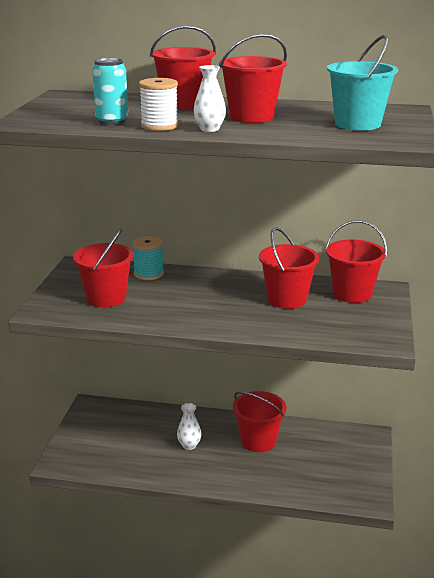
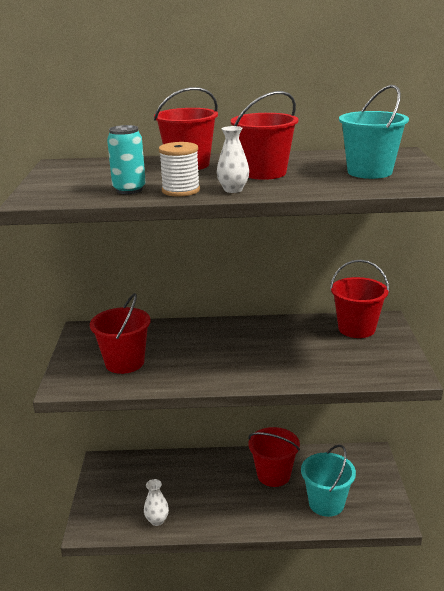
camera: 10 degrees left, 0 degrees up
turquoise spool [132,236,164,280] -> none
white vase [177,403,201,450] -> white vase moved to [144,479,169,526]
red bucket [259,228,319,309] -> none
none -> turquoise bucket [301,445,356,517]

